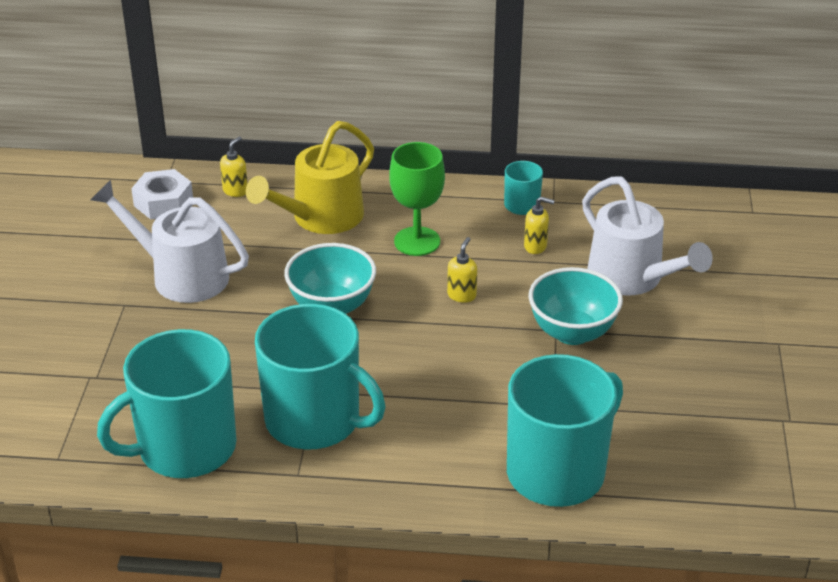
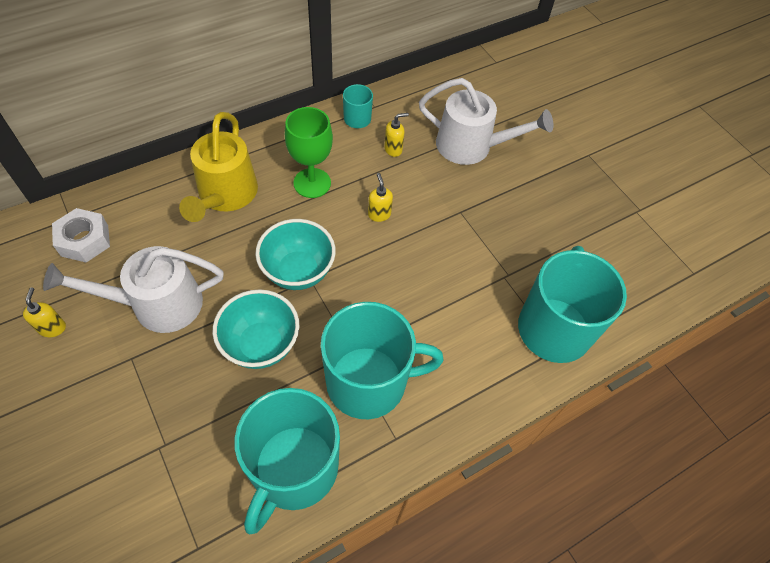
camera: 40 degrees left, 20 degrees up
yellow soap dispenser [220,137,248,197] -> yellow soap dispenser moved to [23,287,66,337]
turquoise bowl [529,267,623,345] -> turquoise bowl moved to [213,289,299,369]

